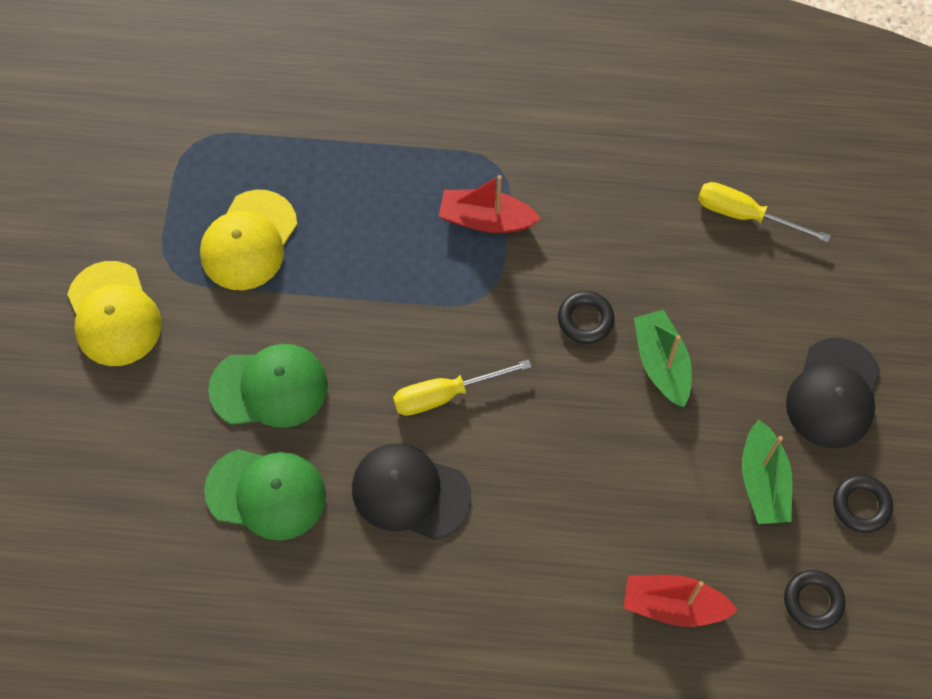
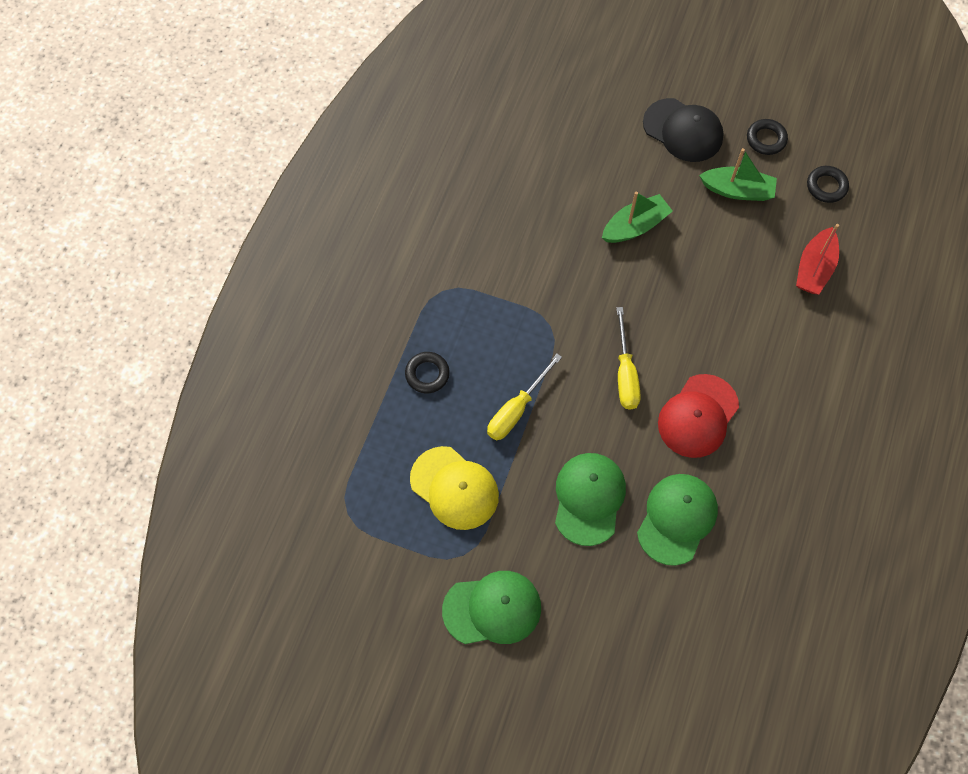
camera: 75 degrees left, 0 degrees up
yellow cap [67,261,162,366] -> green cap [442,571,541,644]
black cap [352,443,472,540] -> red cap [658,374,739,458]
red boat [439,175,541,233] -> none
black ring [558,291,615,344] -> black ring moved to [405,352,450,393]
green boat [634,310,692,407] -> green boat turned 150 degrees clockwise [602,191,673,243]
yellow screwdriver [698,182,831,243] -> yellow screwdriver moved to [487,354,562,440]

